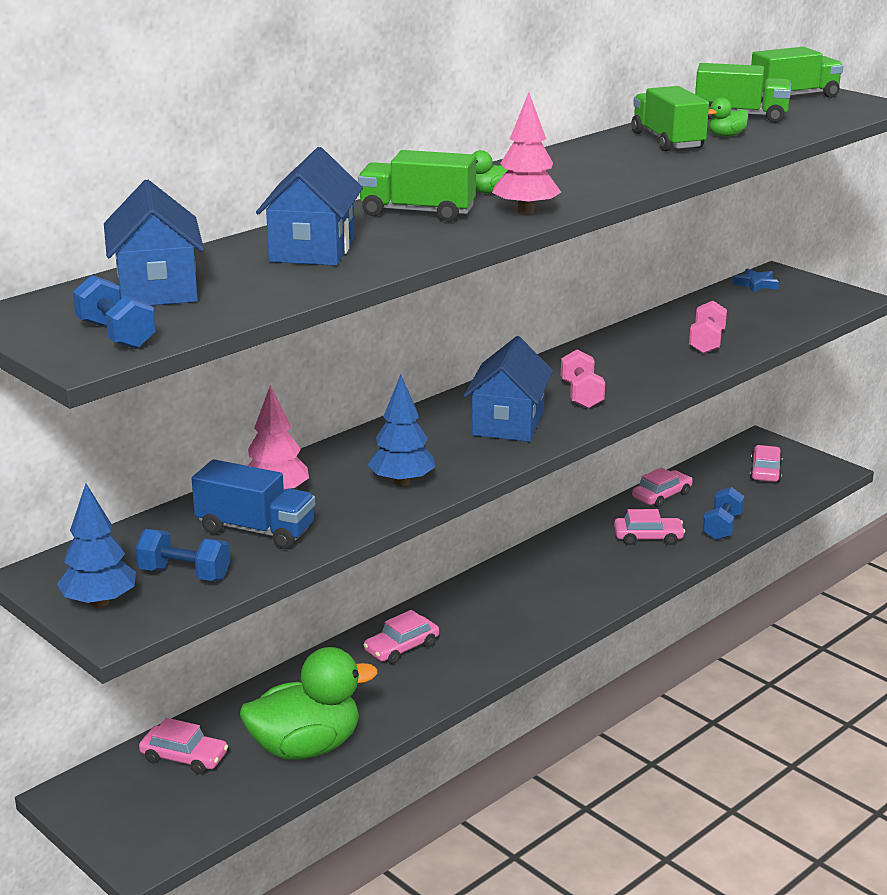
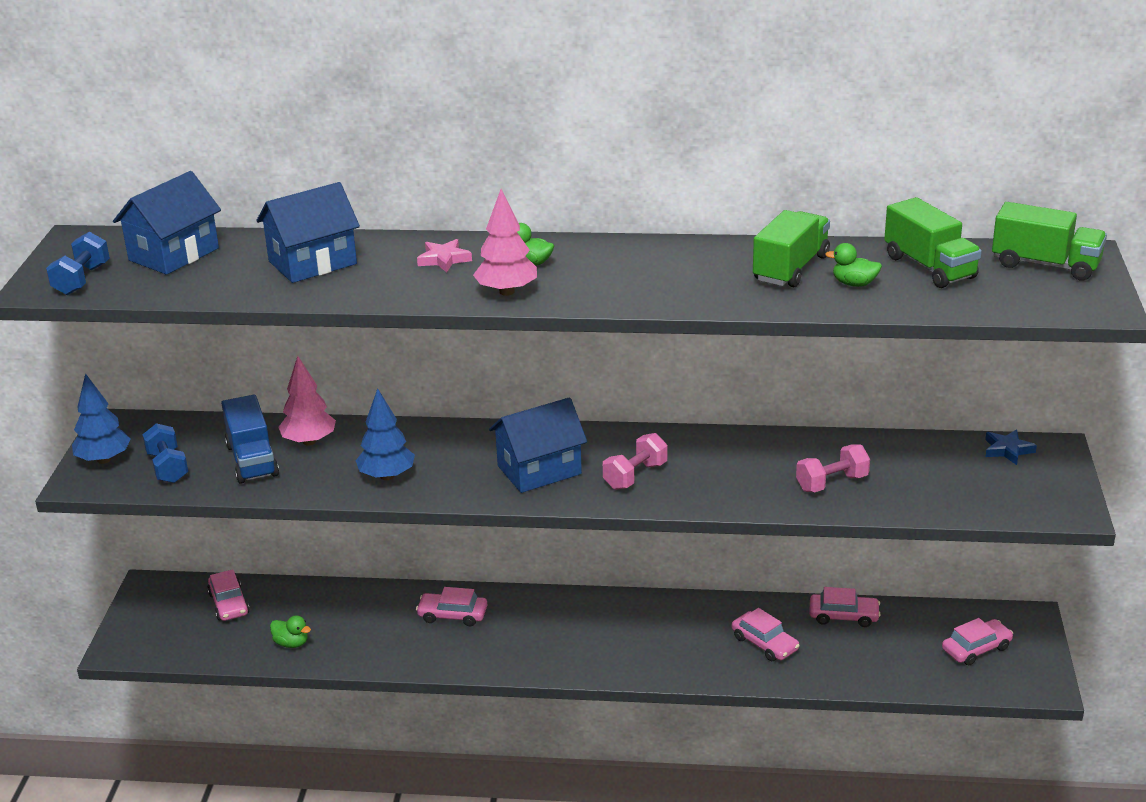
camera: 50 degrees right, 5 degrees up
green duck [240,647,378,760] -> green duck [270,615,311,648], size x0.41
green truck [358,150,476,222] -> pink star [417,239,472,273]
blue dumbbell [703,487,745,540] -> none

